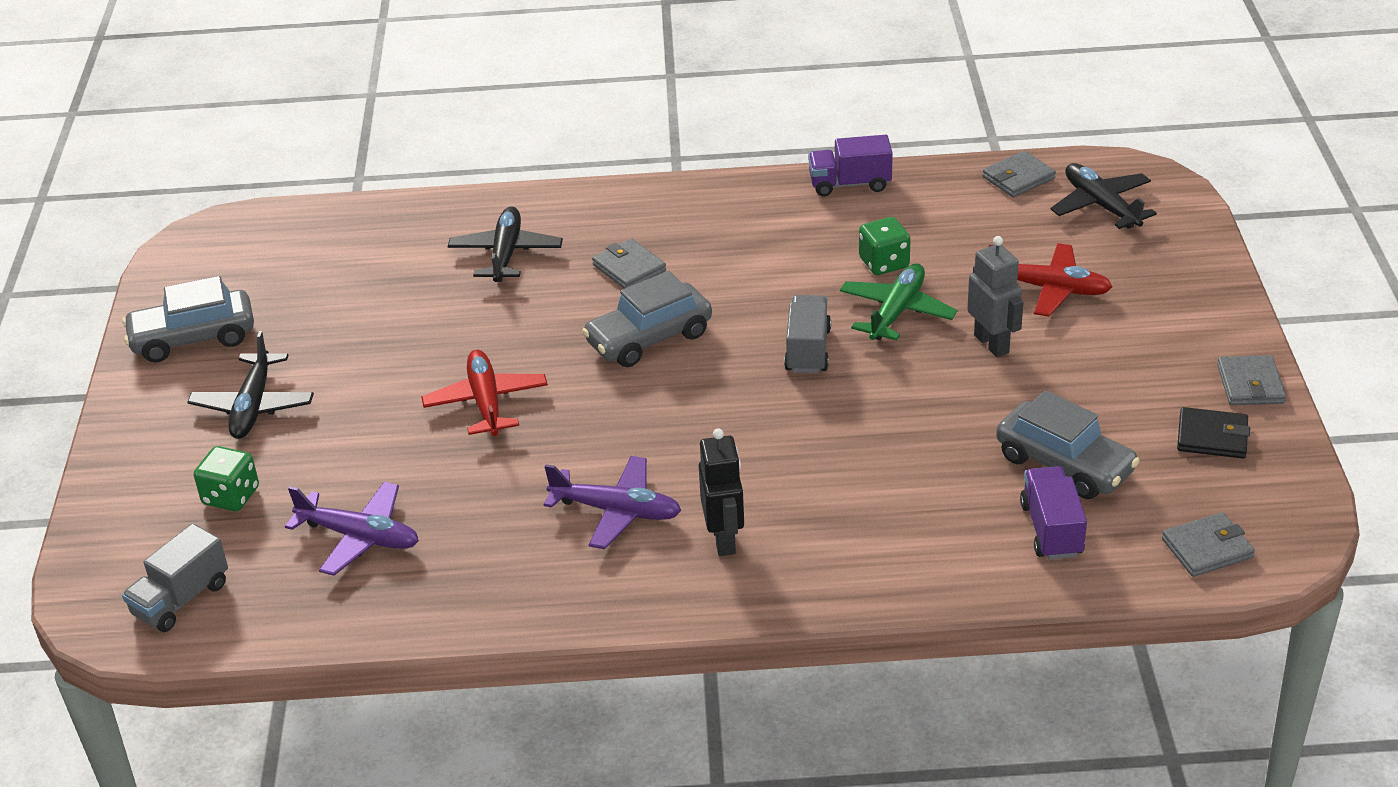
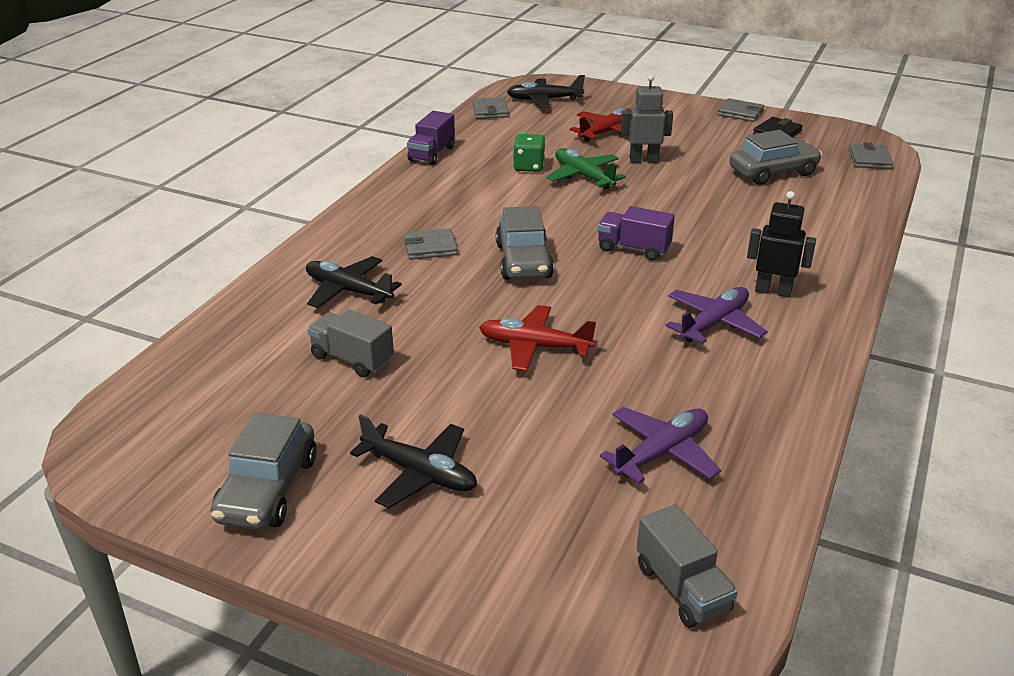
camera: 65 degrees left, 5 degrees down
green dice [194,446,259,511] -> none
grey truck [784,295,831,373] -> grey truck moved to [307,309,394,377]
purple truck [1020,466,1087,560] -> purple truck moved to [598,206,675,261]

